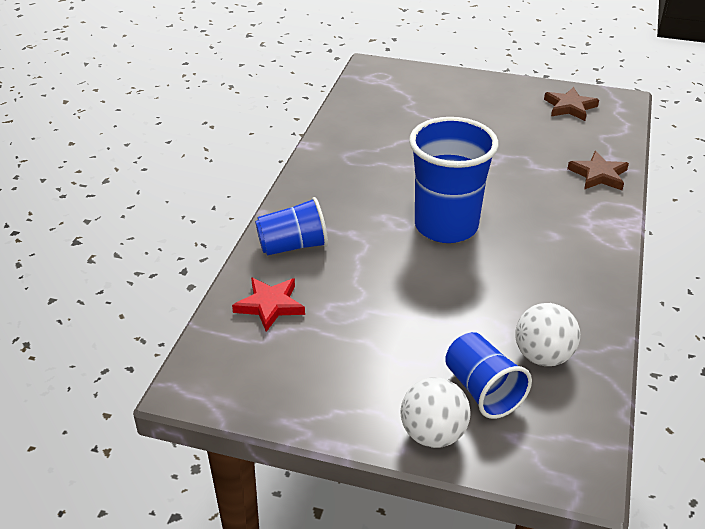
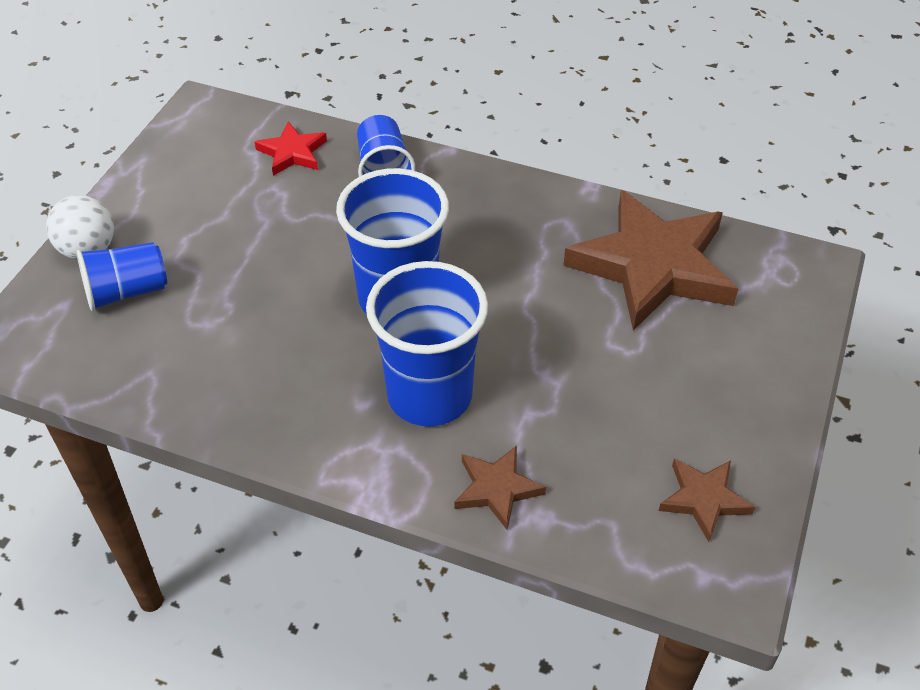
camera: 95 degrees right, 10 degrees up
white ball [515,303,580,366] -> none
none -> blue cup [366,261,488,426]
none -> brown star [563,190,738,331]

